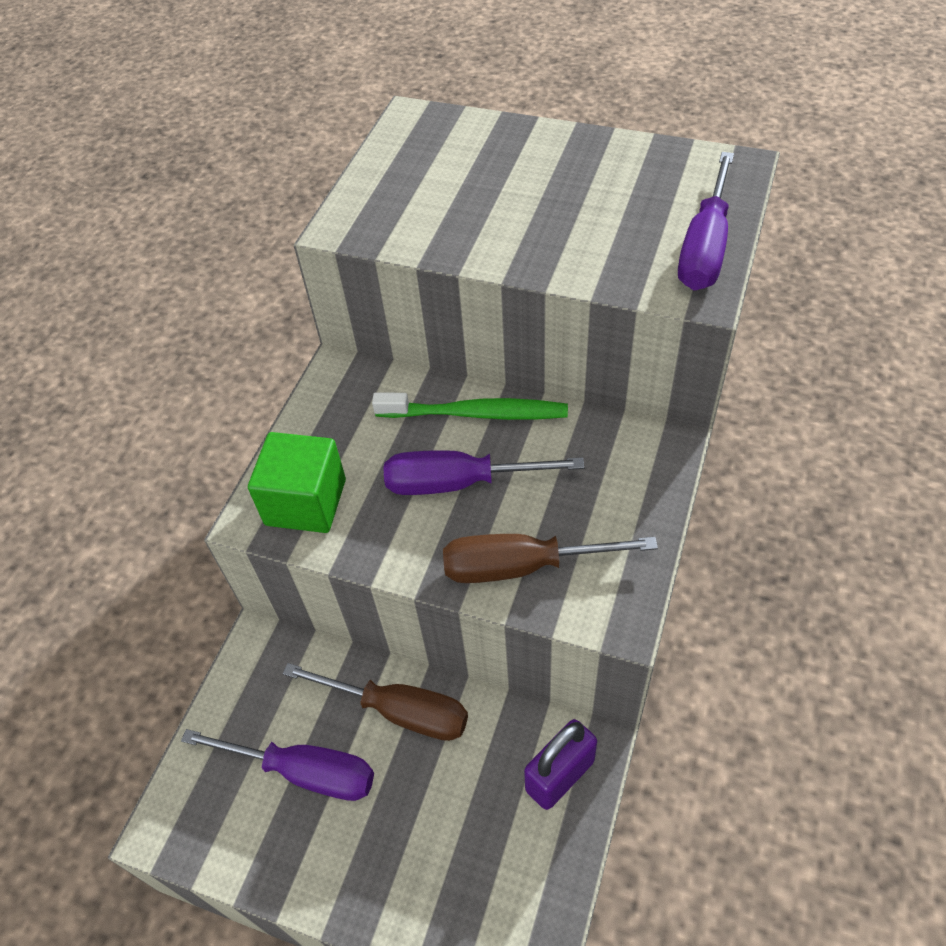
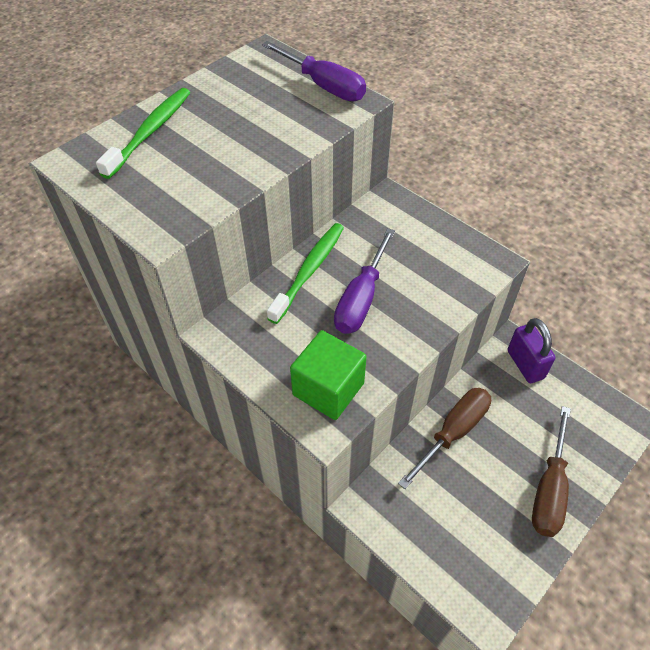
camera: 70 degrees left, 0 degrees up
purple screwdriver [181,729,374,801] -> none
brown screwdriver [443,534,658,583] -> brown screwdriver moved to [532,406,571,537]
none -> green toothbrush [96,88,190,179]

